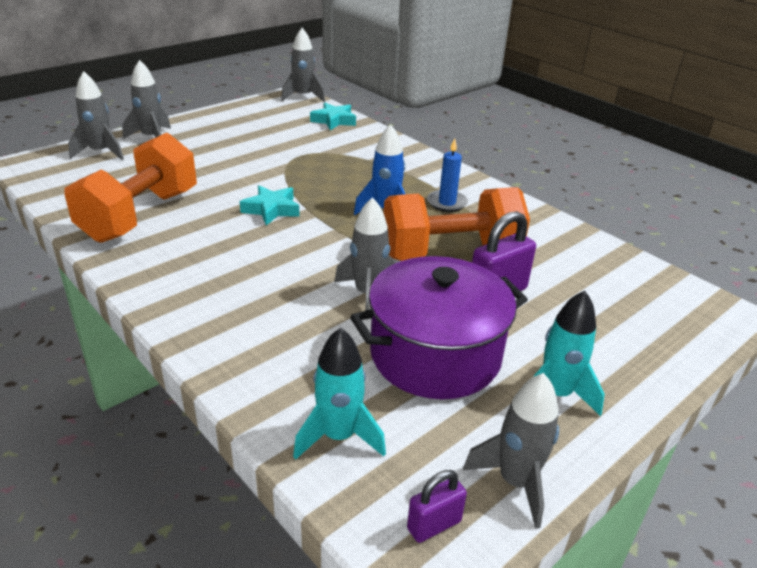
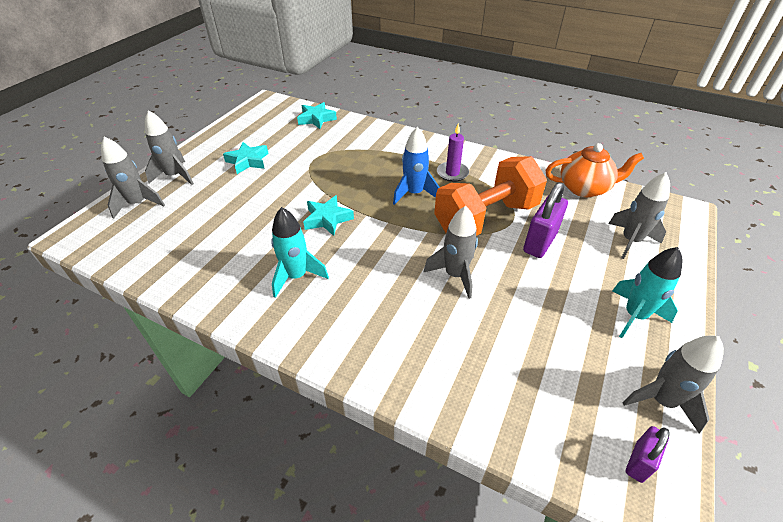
camera: 20 degrees left, 10 degrees up
orange dumbbell [64,132,197,243] -> none
grey rocket [281,28,325,102] -> grey rocket moved to [608,172,670,259]
turquoise rocket [293,328,386,460] -> turquoise rocket moved to [271,207,329,298]
purple pot [350,256,528,399] -> none
blue candle [427,138,468,212] -> purple candle [437,123,469,182]
none -> turquoise star [223,142,269,174]
none -> orange teapot [546,143,644,197]

